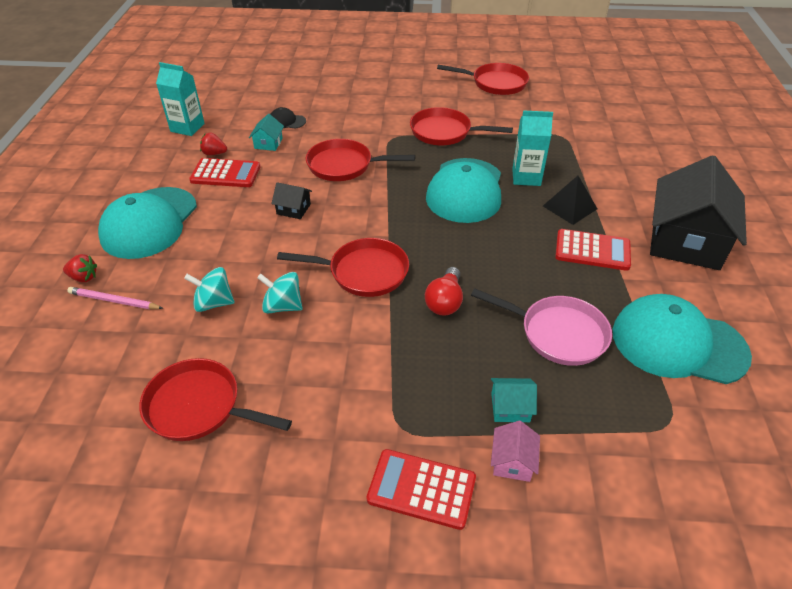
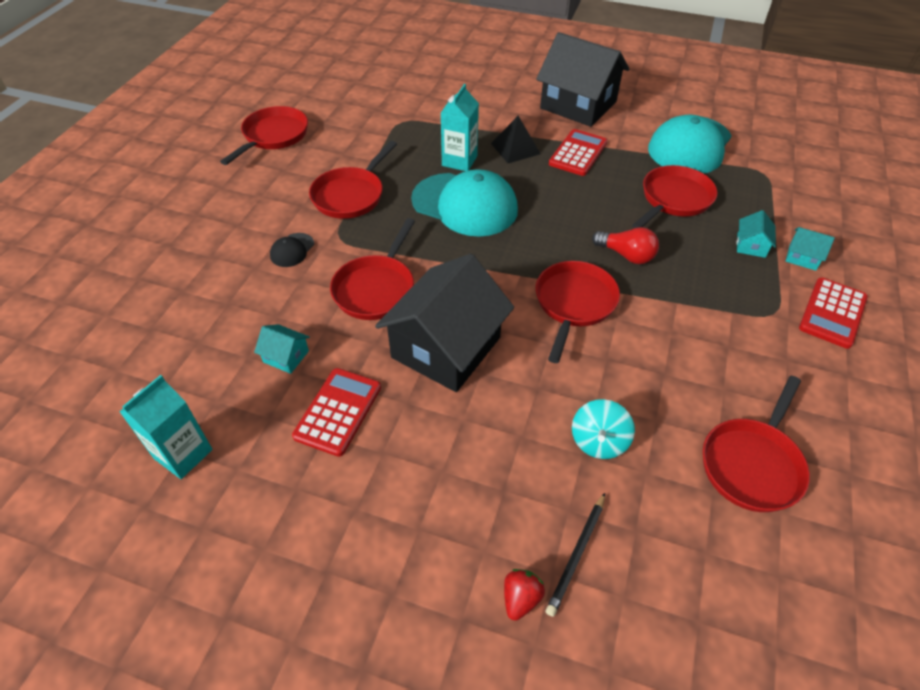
camera: 75 degrees left, 5 degrees up
pink pencil [67,287,164,309] -> black pencil [546,493,605,617]
turquoise cap [98,187,197,259] -> none
red strawberry [200,133,227,155] -> none
turquoise spinning top [257,272,303,313] -> none
black cap [270,107,306,129] -> black cap moved to [270,233,314,267]
black house [271,182,312,219] -> black house [375,254,514,392], size x2.47
pink pan [471,288,612,366] -> red pan [632,165,717,228]
pink house [491,421,540,482] -> turquoise house [786,227,835,271]

